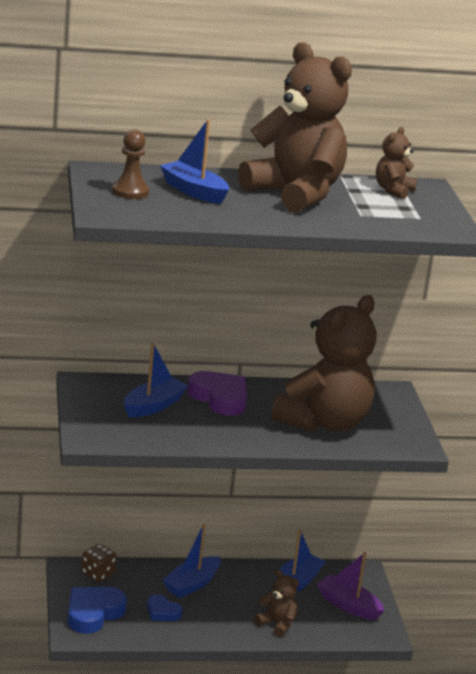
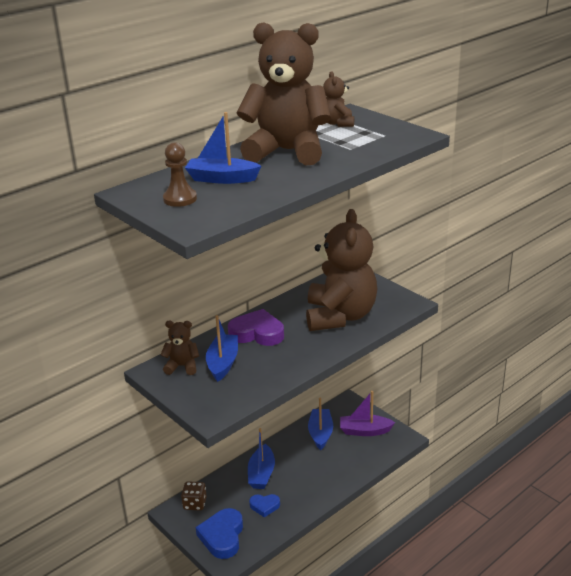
camera: 30 degrees left, 5 degrees up
brown teddy bear [254,569,299,637] -> brown teddy bear moved to [161,321,199,375]

